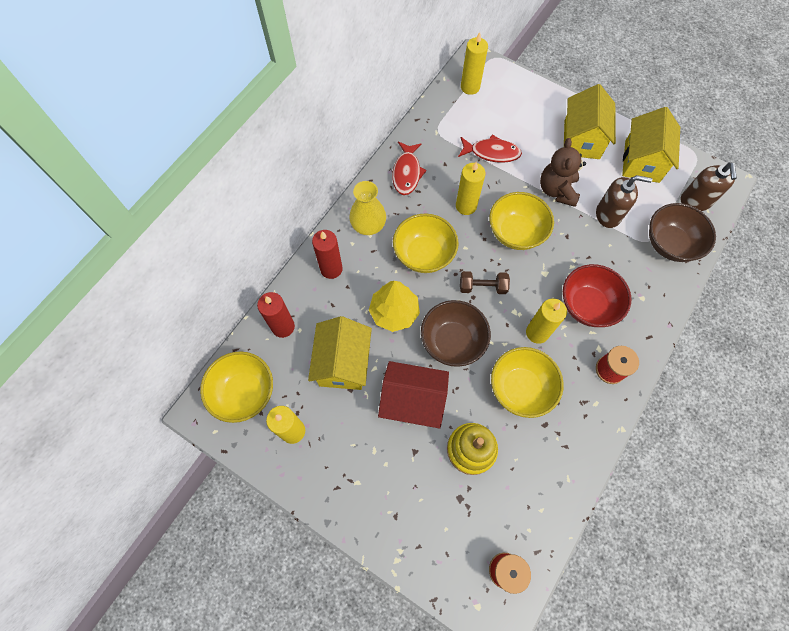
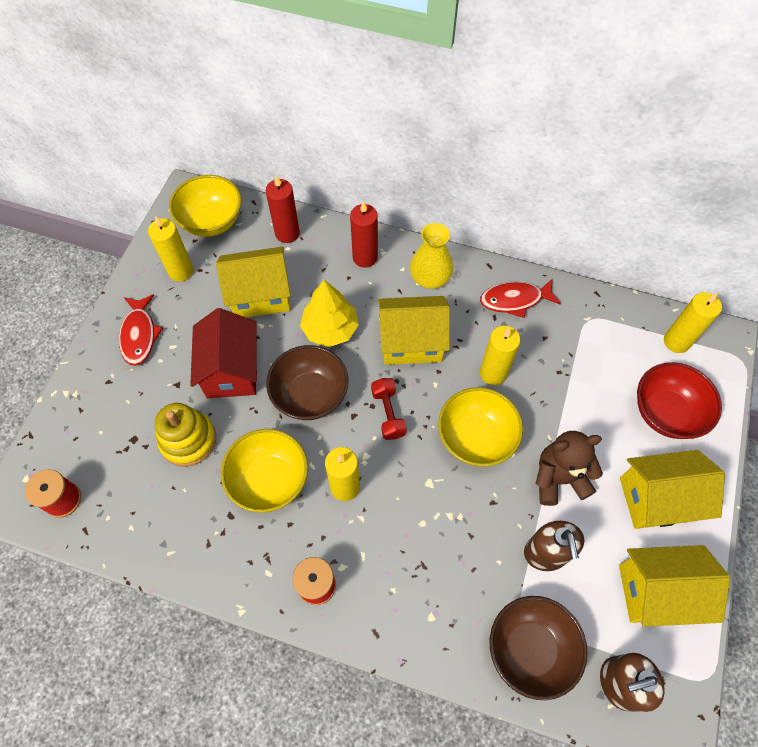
camera: 75 degrees right, 5 degrees down
yellow bowl [393,214,459,273] -> yellow house [378,296,450,365]
red fish [458,134,522,163] -> red fish moved to [119,294,163,366]
brown dumbbell [460,271,510,294] -> red dumbbell [371,378,407,440]
red bowl [563,264,632,327] -> red bowl moved to [637,362,722,439]

